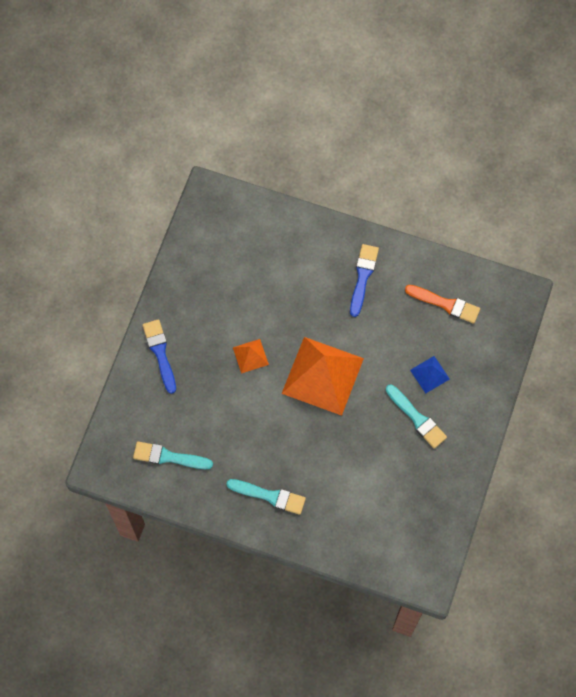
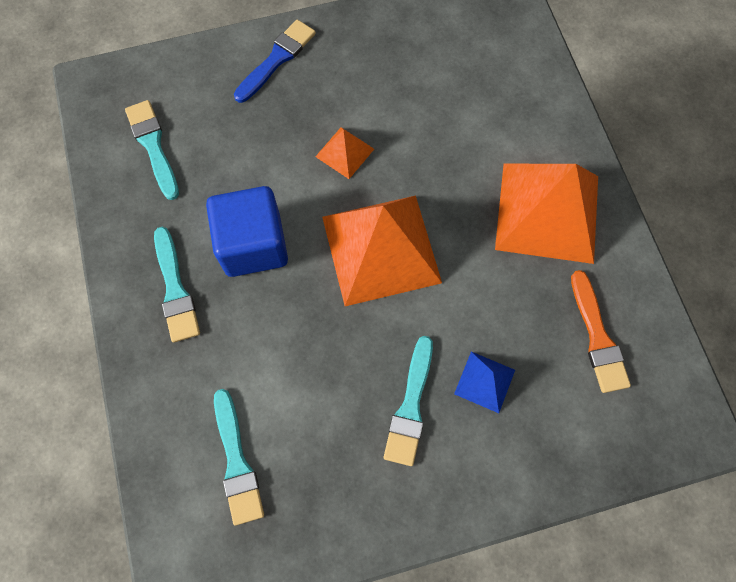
camera: 55 degrees right, 0 degrees up
blue brush [350,244,379,317] -> orange pyramid [495,164,598,264]
none -> blue cube [206,186,288,277]
none -> turquoise brush [214,389,264,526]

